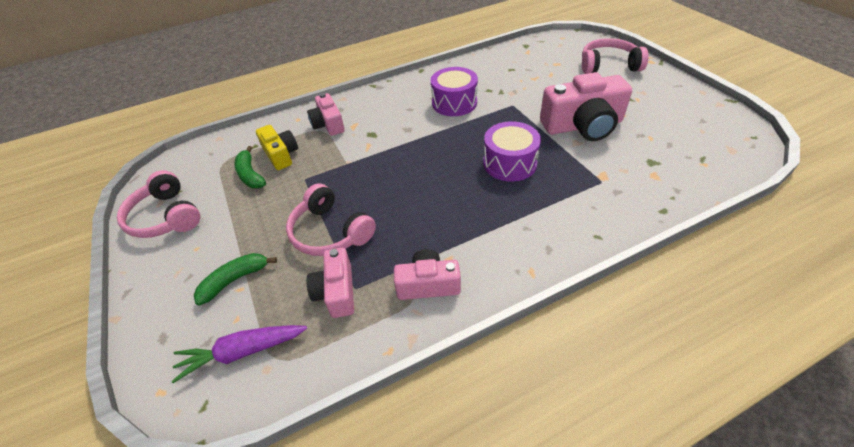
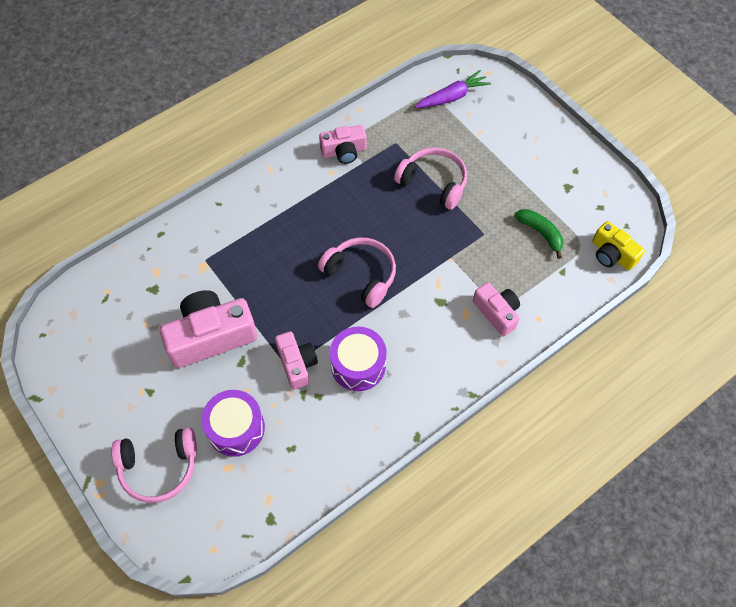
camera: 165 degrees right, 15 degrees up
pink headphones [117,170,200,238] -> pink headphones moved to [318,237,396,308]
green banana [194,253,277,305] -> none
yellow camera [256,125,298,170] -> yellow camera moved to [592,221,645,270]
pink camera [306,248,354,318] -> pink camera moved to [275,331,318,390]
purple drum [483,121,541,182] -> purple drum moved to [201,390,265,457]

